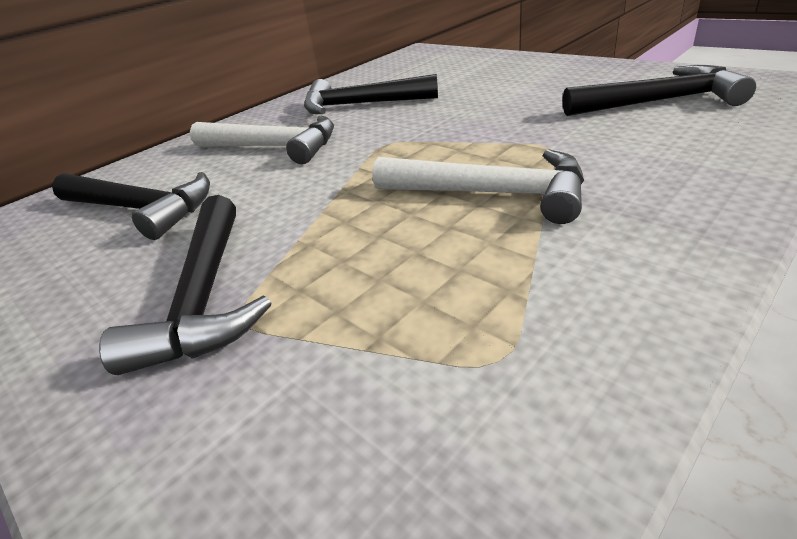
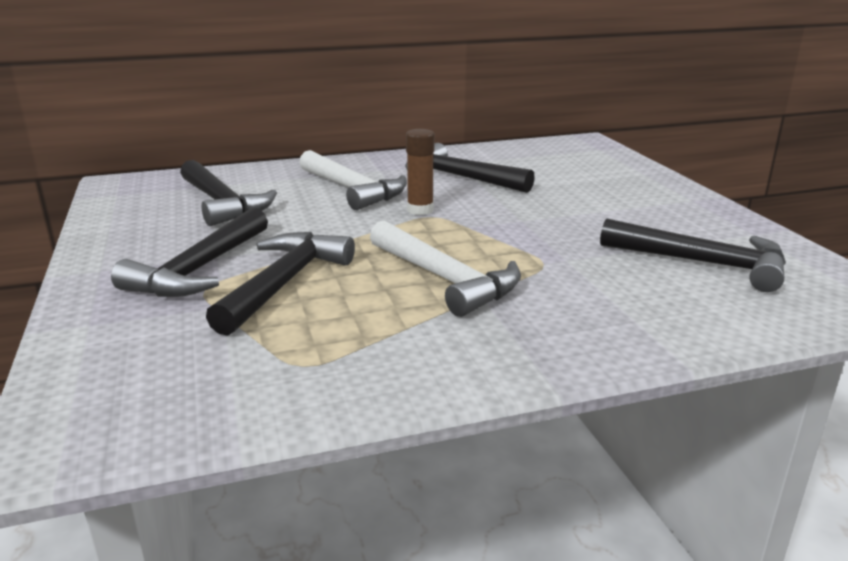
camera: 25 degrees right, 10 degrees down
none -> black hammer [206,232,355,336]
none -> brown glue stick [406,129,434,215]

